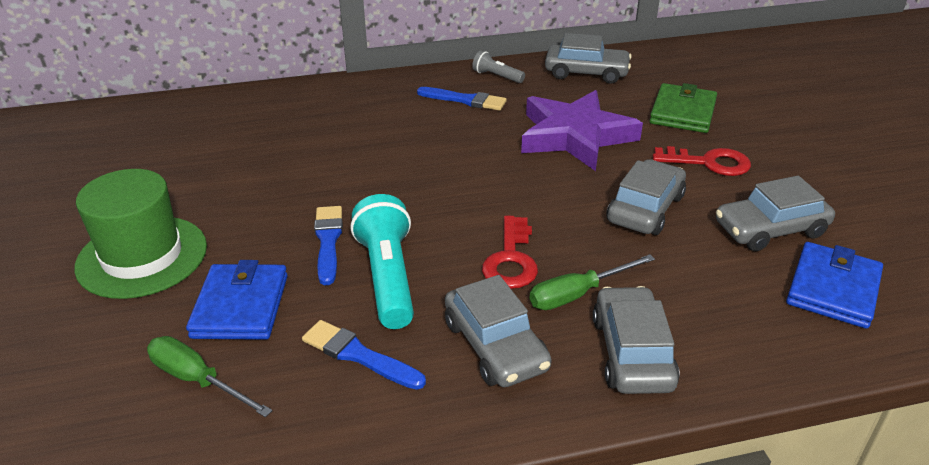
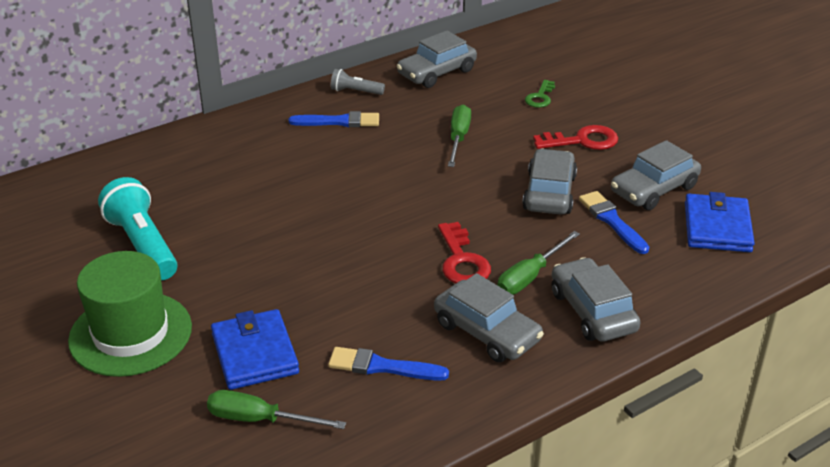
camera: 20 degrees left, 0 degrees up
blue brush [314,206,343,285] -> blue brush moved to [579,191,649,254]
turquoise flashlight [350,194,414,329] -> turquoise flashlight moved to [98,177,177,280]
purple star [521,90,643,171] -> green screwdriver [448,105,471,167]
grey car [545,33,632,84] -> grey car turned 150 degrees clockwise [397,31,477,88]
green wallet [650,83,717,133] -> green key [525,80,555,108]

